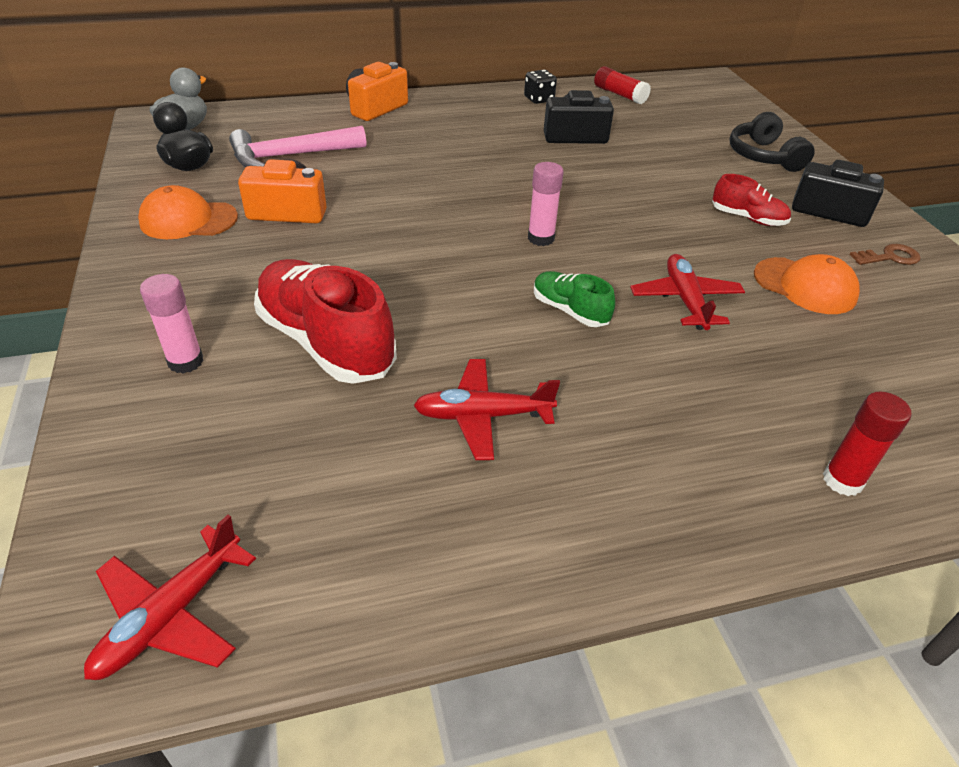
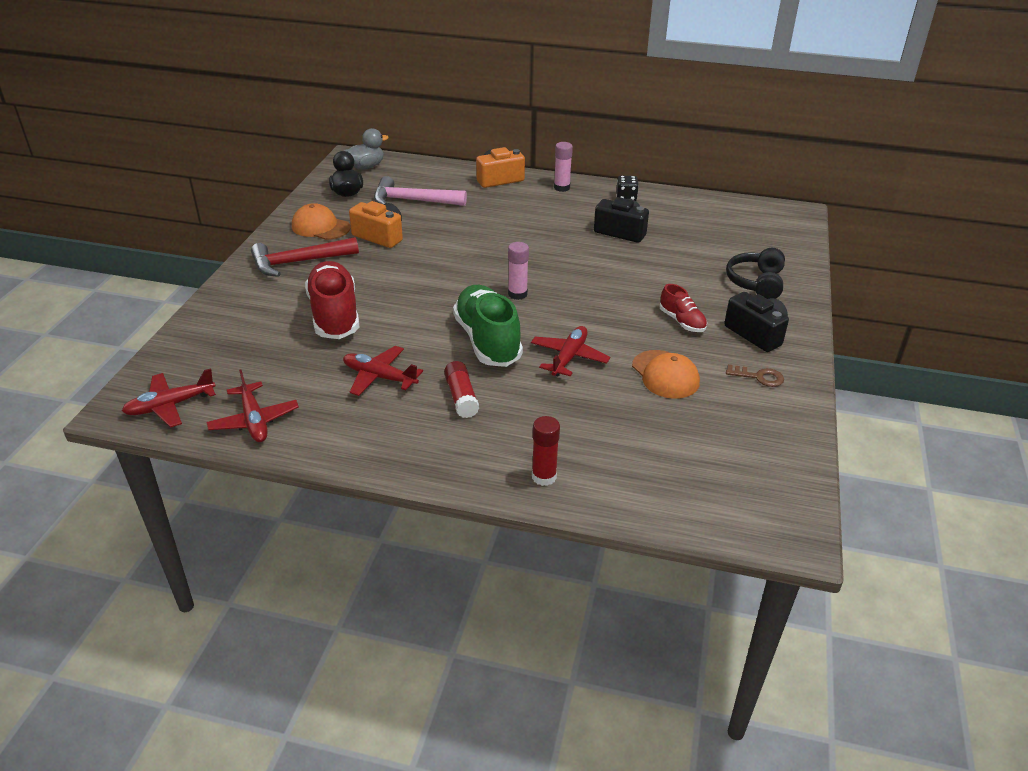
camera: 30 degrees right, 5 degrees down
pink glue stick [140,274,204,374] -> pink glue stick moved to [554,142,573,192]
green shoe [534,271,615,327] -> green shoe [453,285,523,367], size x1.94
red glue stick [594,66,651,104] -> red glue stick moved to [444,361,479,418]
none -> red plane [206,370,299,442]
none -> red hammer [251,237,359,277]

